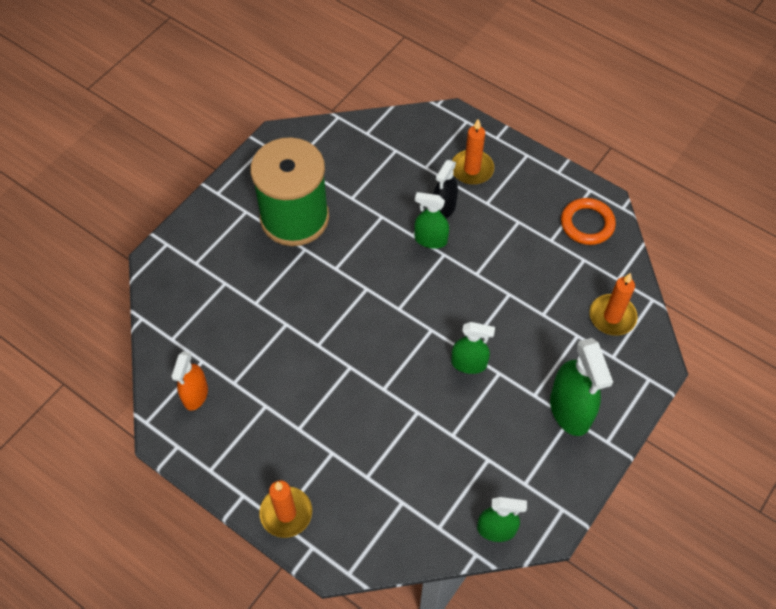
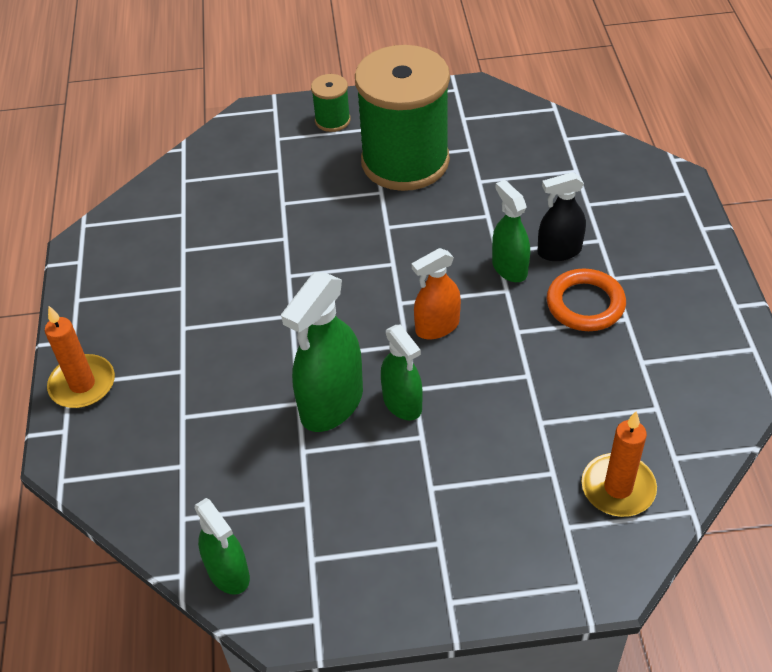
camera: 50 degrees right, 10 degrees down
orange spray bottle [171,351,208,410] -> orange spray bottle moved to [412,248,461,339]
orange candle [452,119,494,185] -> none
green spray bottle [550,338,613,436] -> green spray bottle moved to [281,272,363,432]
orange ring [561,198,616,245] -> orange ring moved to [547,269,626,331]
none -> green spool [311,74,351,132]

